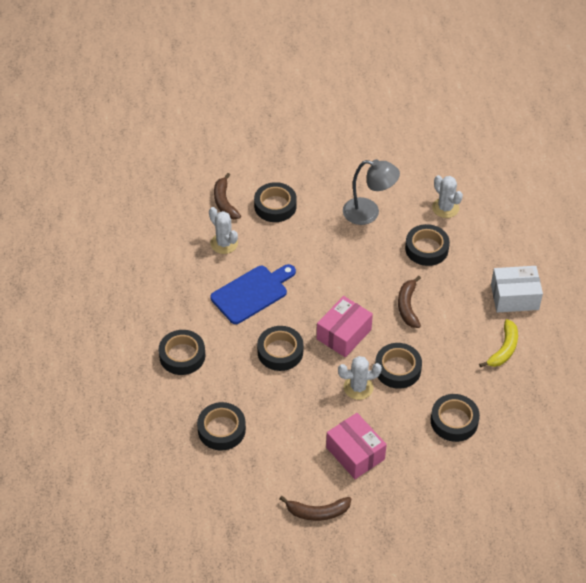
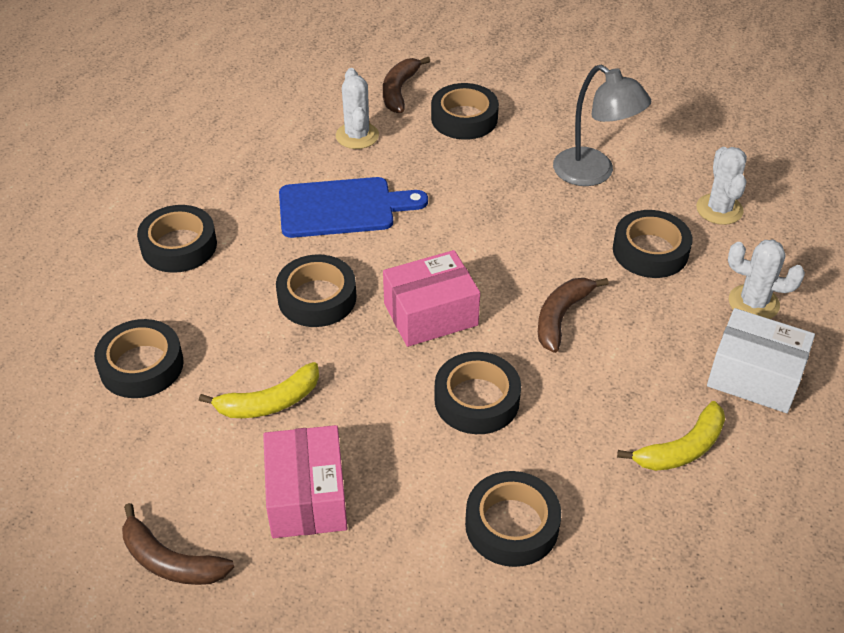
camera: 30 degrees right, 5 degrees down
white cactus [338,356,382,400] -> white cactus moved to [728,240,805,319]
none -> yellow banana [199,362,319,418]

